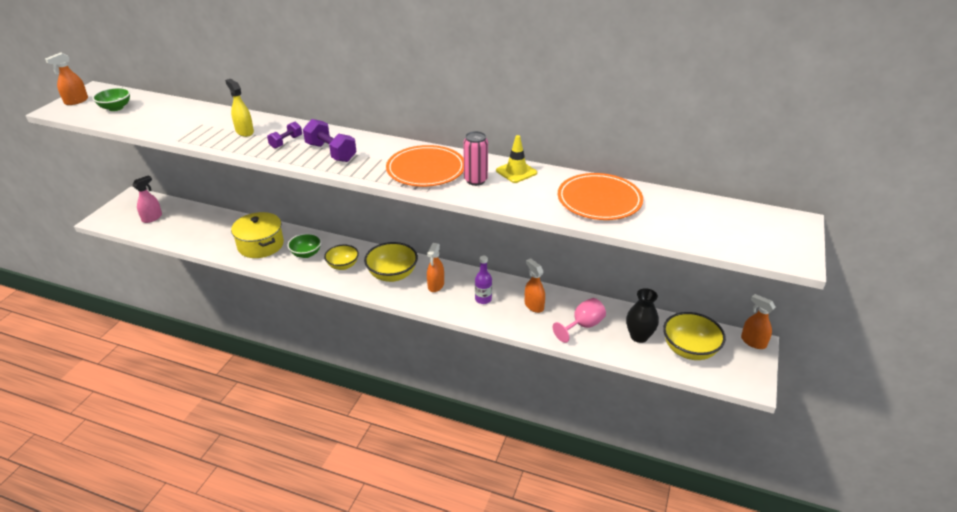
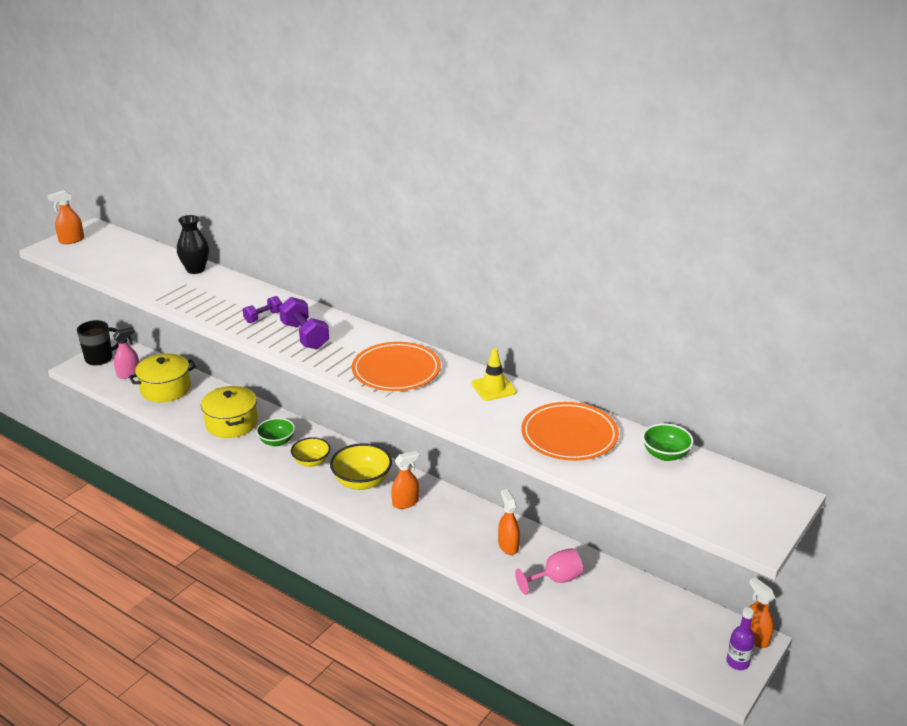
camera: 15 degrees right, 5 degrees down
green bowl [92,87,130,111] -> green bowl moved to [642,423,693,461]
yellow spray bottle [225,79,254,137] -> none
orange spray bottle [427,243,444,292] -> orange spray bottle turned 150 degrees counterclockwise [391,451,419,509]
pink can [463,131,488,186] -> none
purple bottle [475,256,492,304] -> purple bottle moved to [726,607,755,670]
black vase [626,288,659,343] -> black vase moved to [177,215,209,274]
yellow bowl [663,312,726,360] -> none
none -> black mug [77,320,118,366]
none -> yellow pot [129,353,196,402]

